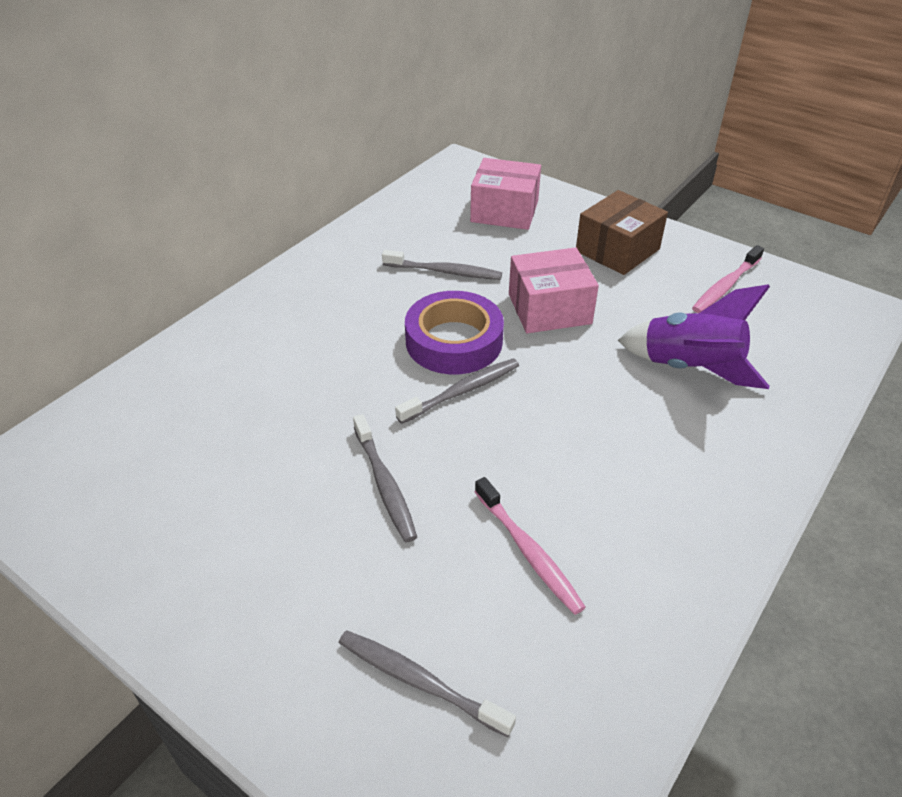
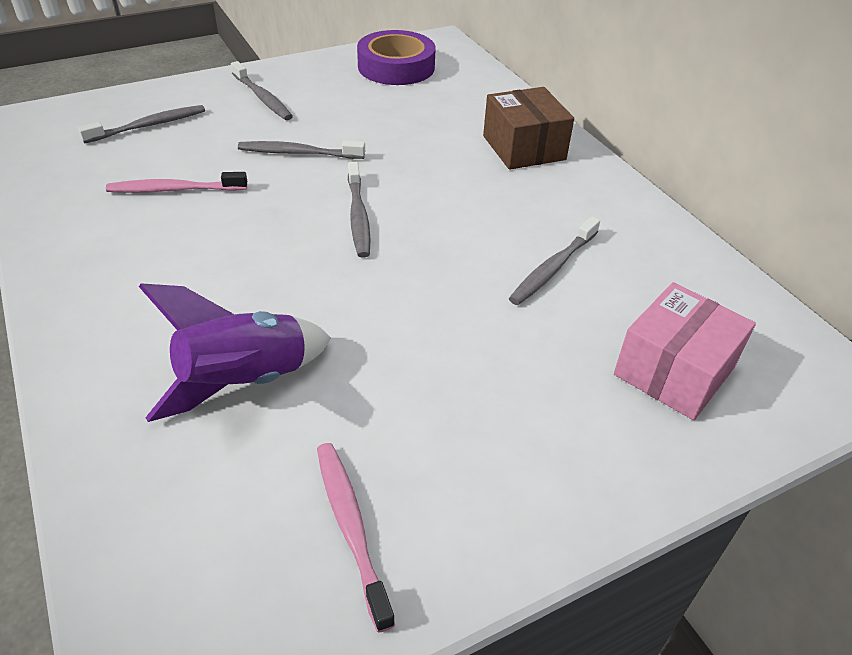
camera: 115 degrees right, 0 degrees up
purple tape [405,291,504,374] -> purple tape moved to [357,30,436,85]
pink box [509,247,599,333] -> none
brown box [576,190,668,275] -> brown box moved to [483,87,574,170]
none -> grey toothbrush [231,61,293,120]

